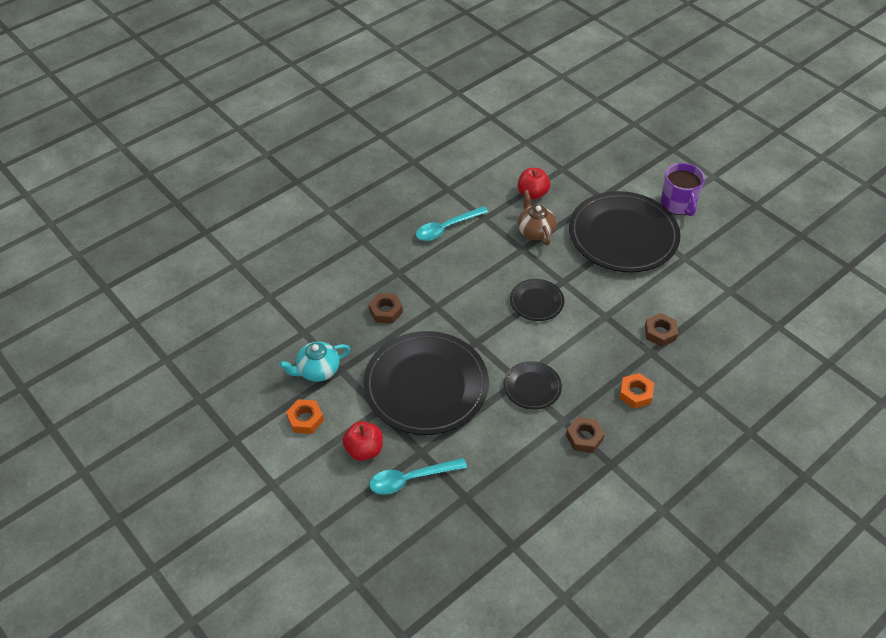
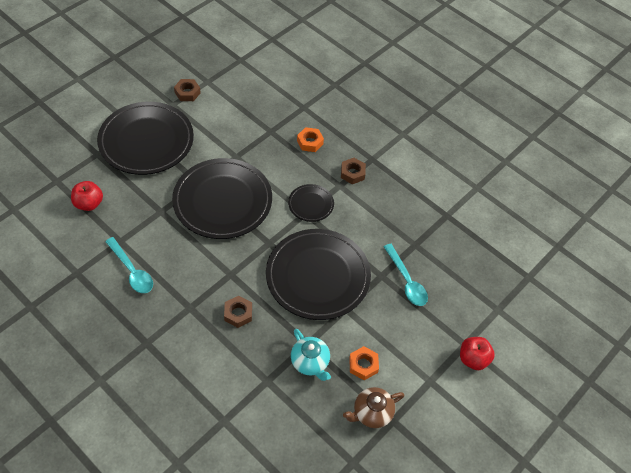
camera: 100 degrees left, 5 degrees up
red apple [342,421,383,461] -> red apple moved to [460,337,495,370]
black plate [510,279,564,321] -> black plate [172,158,272,239], size x2.14
brown teapot [518,190,556,245] -> brown teapot moved to [343,387,404,428]
brown nut [645,313,678,347] -> brown nut moved to [174,79,201,101]
purple mug [661,163,705,216] -> none

